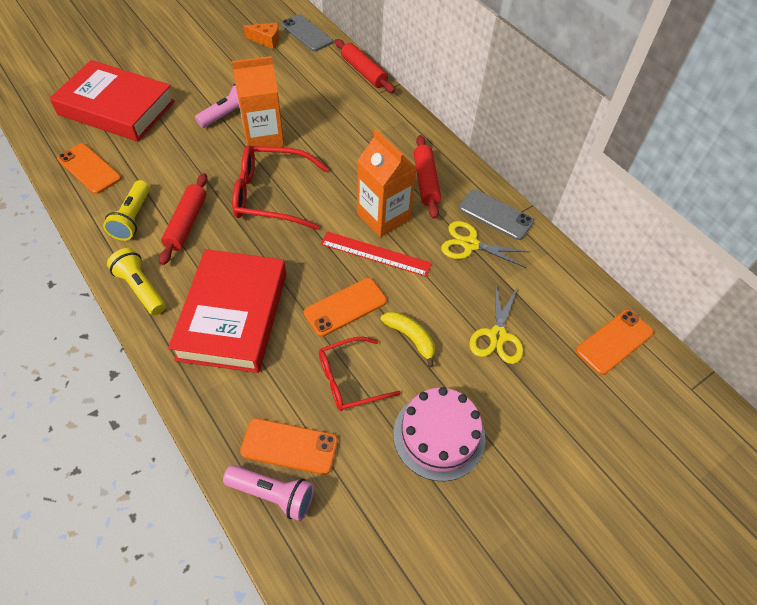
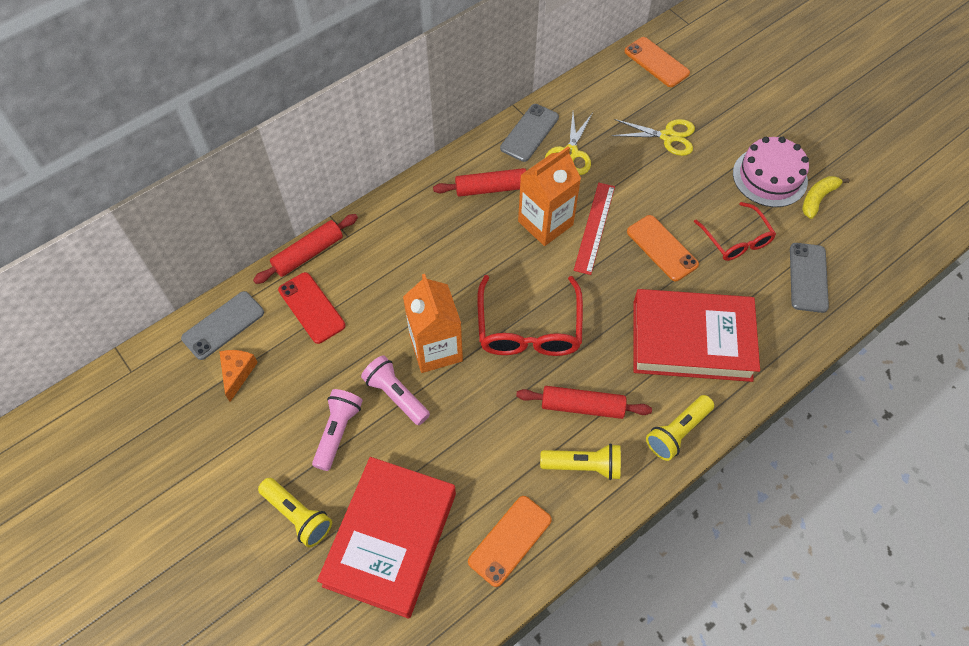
camera: 90 degrees left, 5 degrees up
pink flashlight [223,465,314,521] -> pink flashlight moved to [312,389,363,471]
orange phone [240,418,338,475] -> grey phone [790,243,829,313]
yellow banana [381,311,435,368] -> yellow banana moved to [802,176,849,219]
none -> yellow flashlight [258,478,332,548]
none -> red phone [278,272,345,344]

